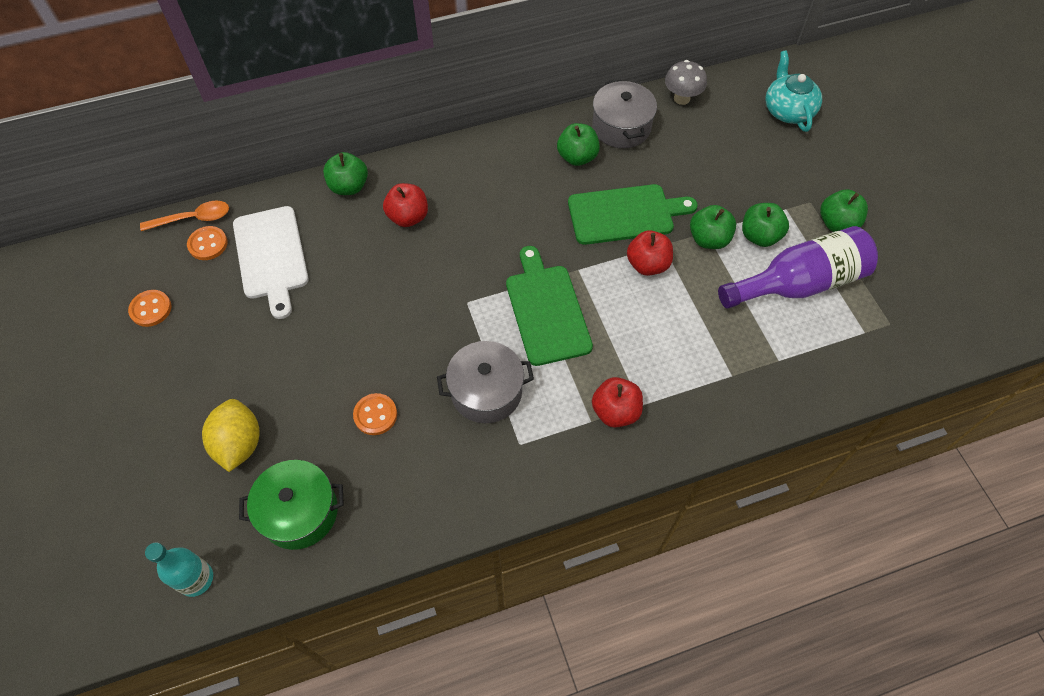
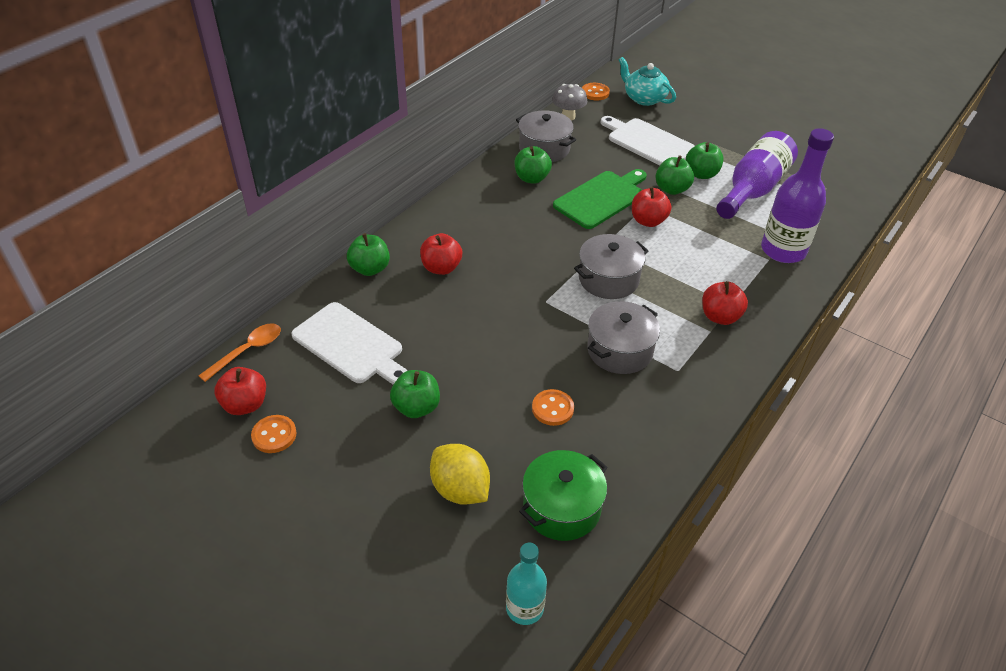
camera: 35 degrees left, 15 degrees down
orange button [187,226,228,260] -> orange button moved to [582,83,610,101]
green cutting board [506,246,593,366] -> grey pot [574,234,649,299]
green apple [820,189,868,232] -> green apple moved to [390,370,440,418]
none -> red apple [214,367,266,415]
none -> white cutting board [600,116,695,165]
none -> purple bottle [761,128,834,263]

